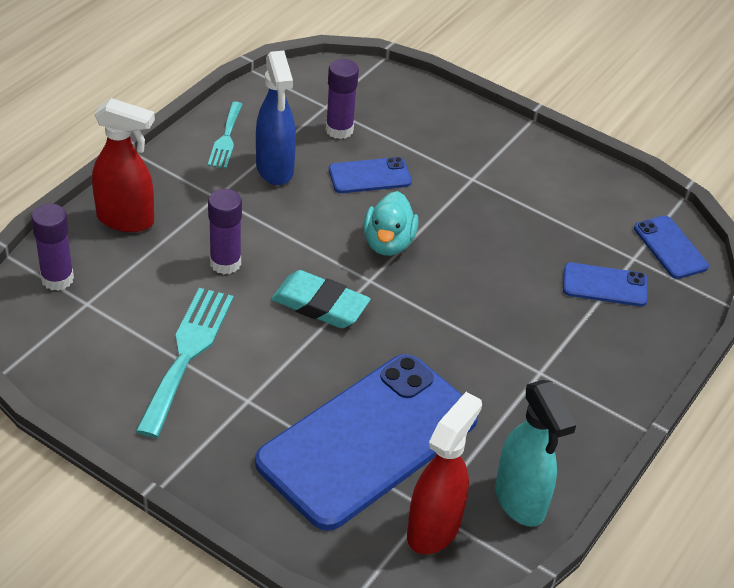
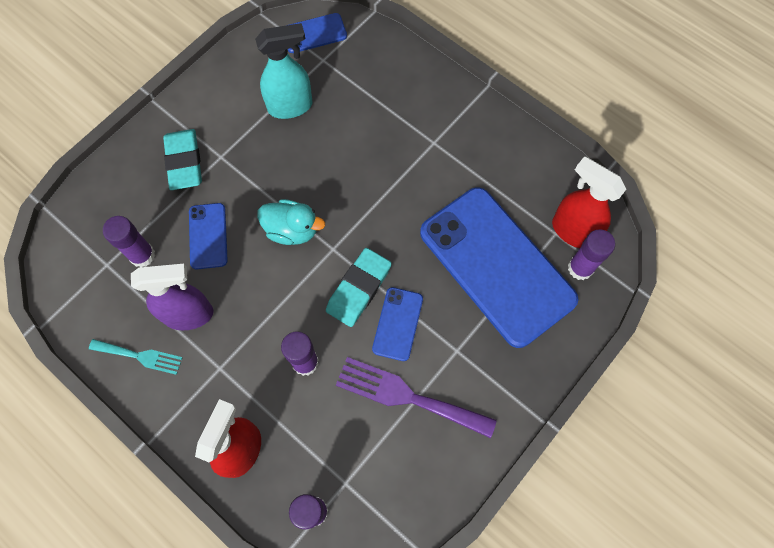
camera: 80 degrees left, 25 degrees up
turquoise fork [136,288,234,438] -> purple fork [336,357,497,438]
blue spray bottle [256,51,296,185] -> purple spray bottle [131,264,214,330]
turquoise spray bottle [495,380,576,527] -> turquoise spray bottle moved to [255,23,313,119]
blue phone [563,263,648,306] -> blue phone moved to [372,287,423,361]
none -> turquoise eraser [163,129,202,190]
none -> purple glue stick [568,229,615,280]

